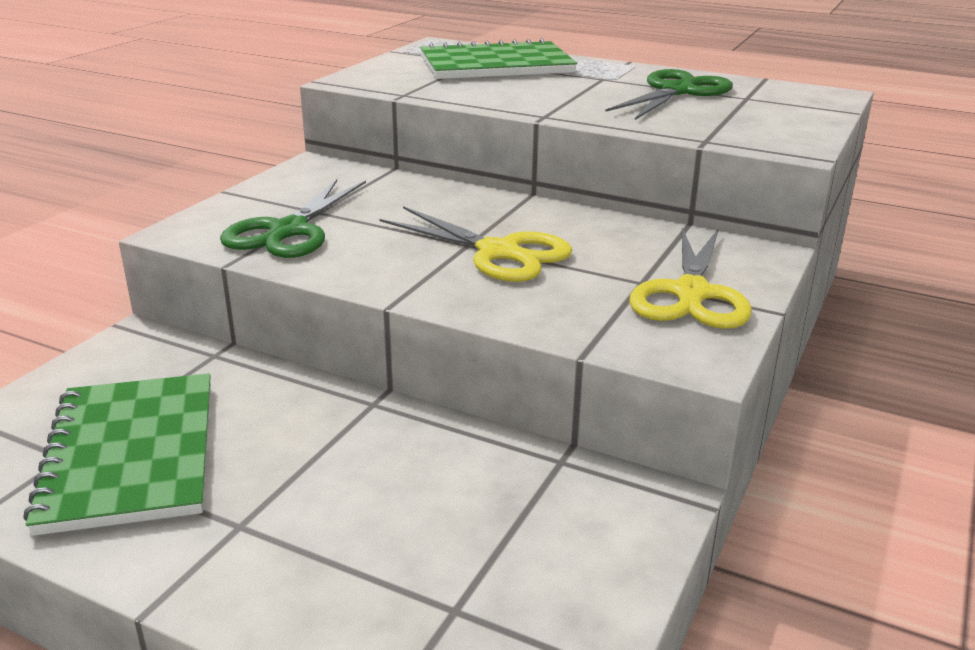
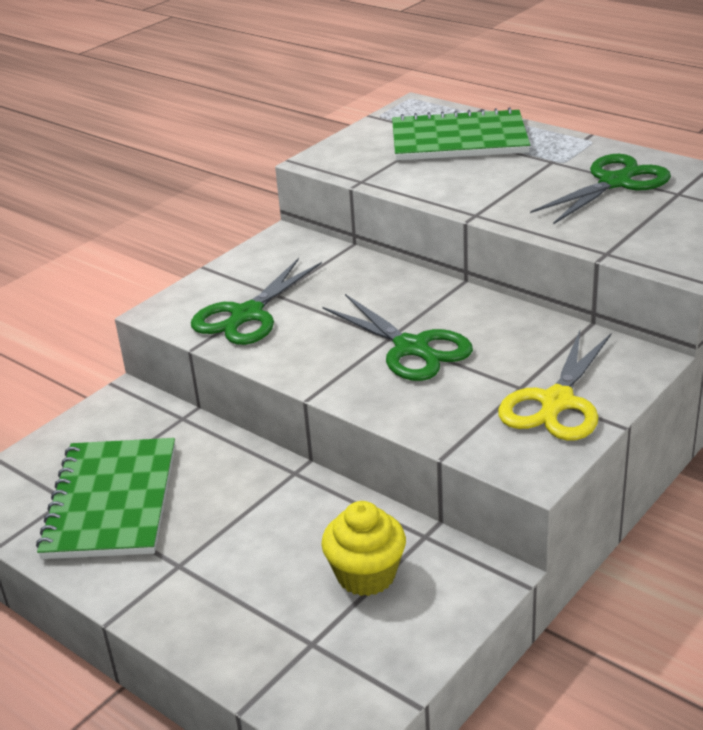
camera: 15 degrees right, 5 degrees up
yellow scissors [380,206,572,282] -> green scissors [323,294,473,381]
none -> yellow cupcake [321,501,406,596]

